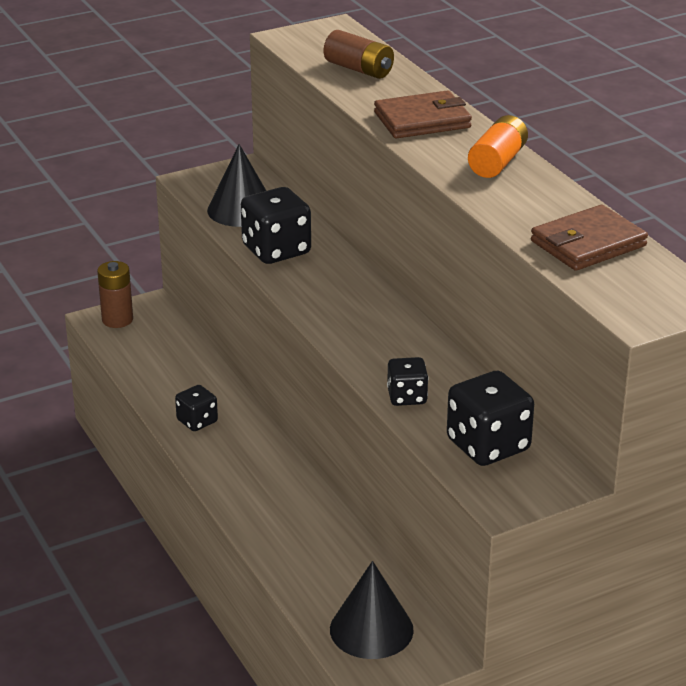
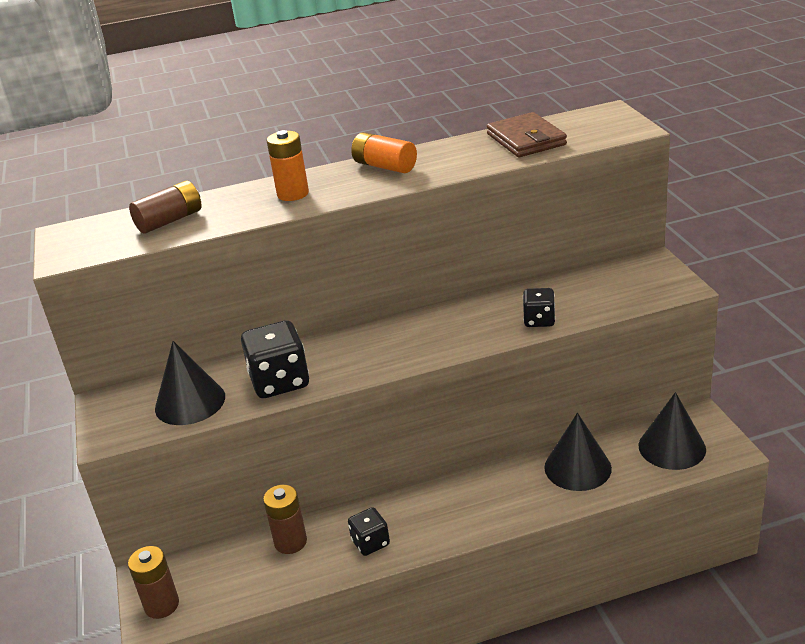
camera: 75 degrees left, 0 degrees up
brown wallet [374,90,472,138] -> orange battery [267,130,309,201]
black dice [447,371,534,466] -> none
none -> brown battery [263,485,307,554]
none -> black cone [544,413,612,491]

